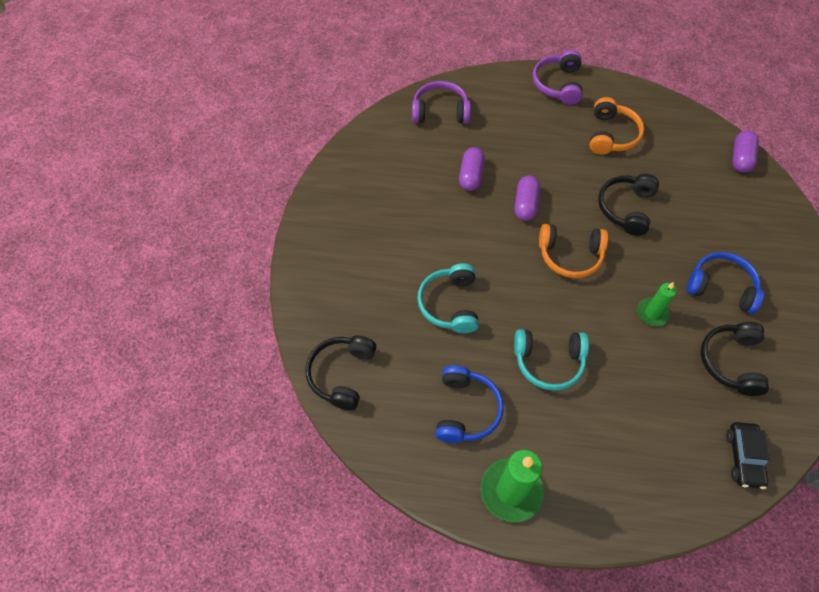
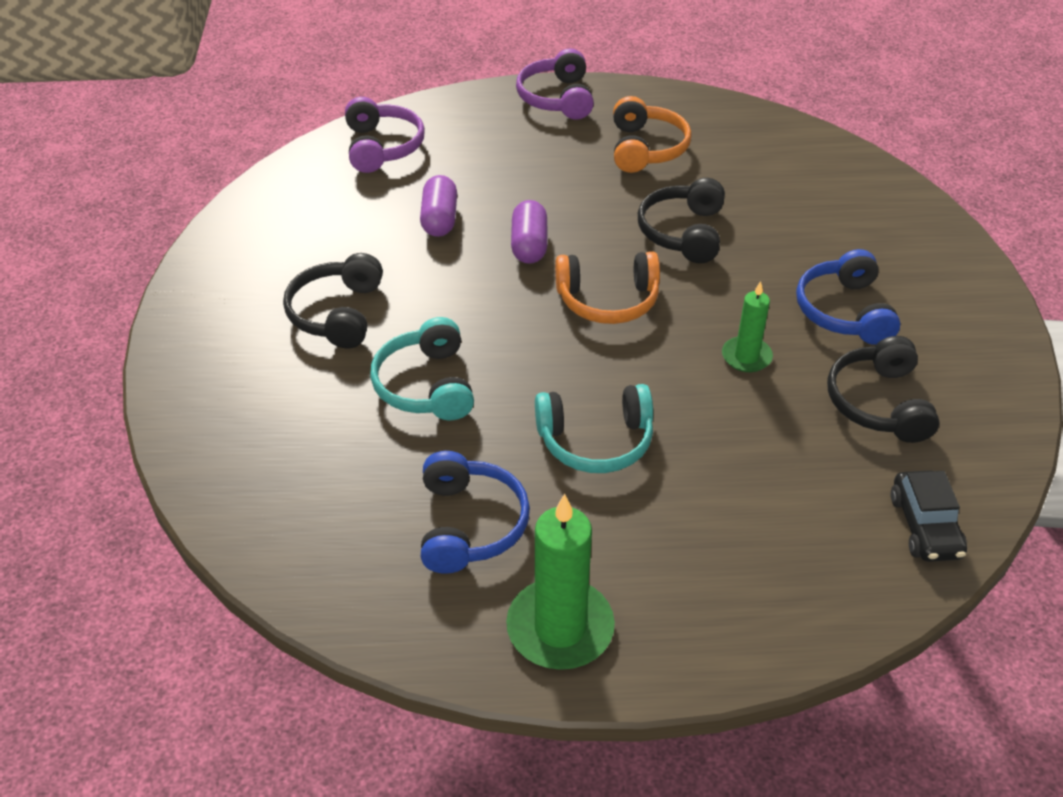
camera: 10 degrees left, 15 degrees down
black headphones [305,336,376,410] -> black headphones moved to [283,253,383,349]
purple headphones [412,81,471,123] -> purple headphones turned 90 degrees clockwise [345,97,425,173]
blue headphones [687,252,764,314] -> blue headphones turned 105 degrees counterclockwise [796,249,901,345]
purple capsule [732,130,759,173] -> none

